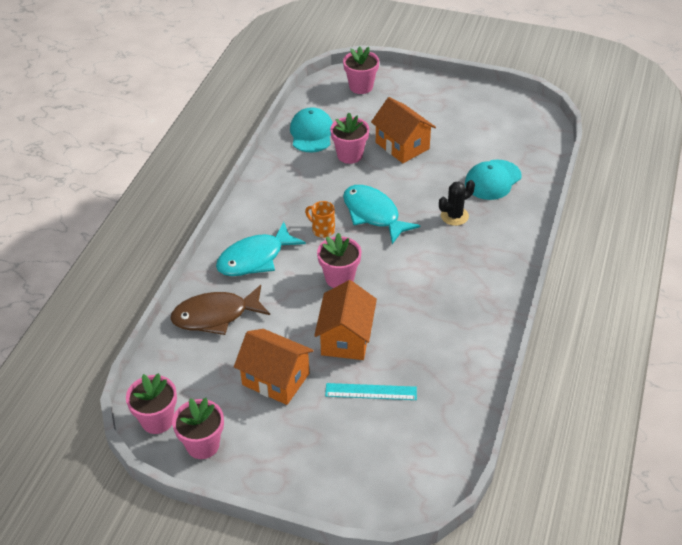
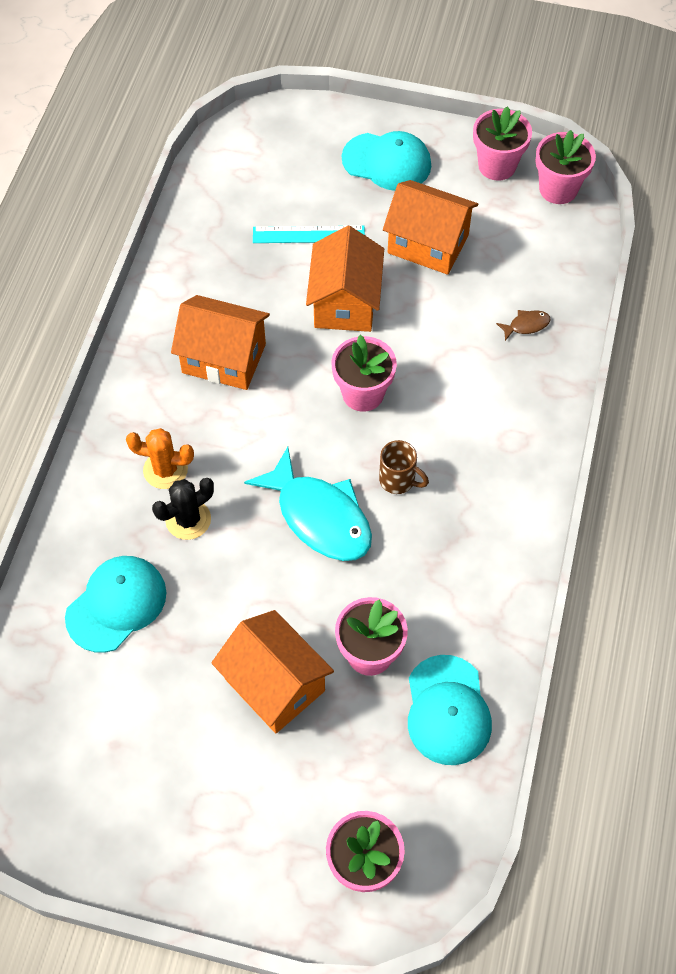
camera: 175 degrees right, 15 degrees up
brown fish [170,285,270,335] -> brown fish [496,310,551,341], size x0.41
turquoise fish [216,222,306,276] -> none
orange mug [305,201,335,238] -> brown mug [379,440,429,494]
none -> orange cactus [126,428,194,489]
none -> orange house [171,295,270,390]
none -> turquoise cap [342,131,431,191]

